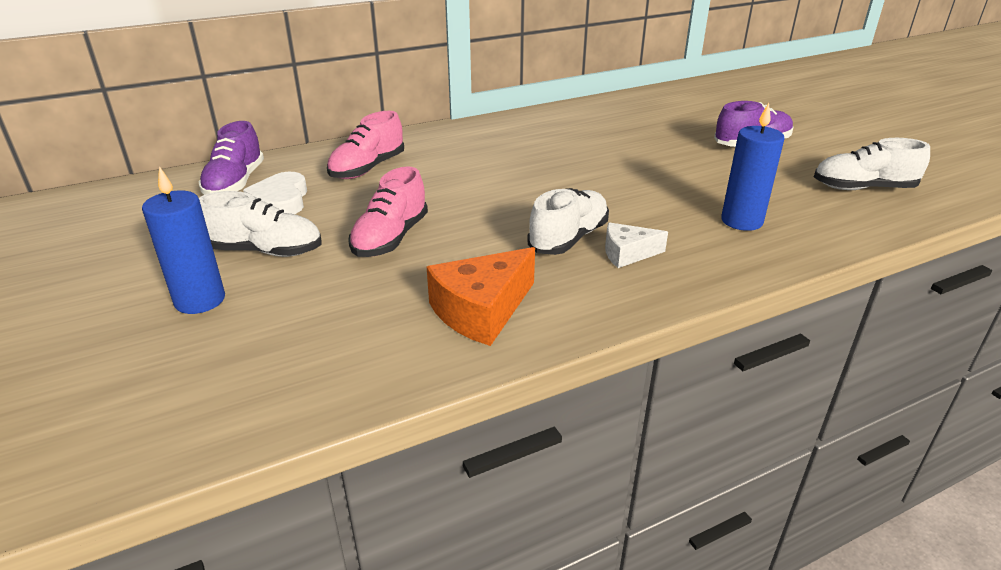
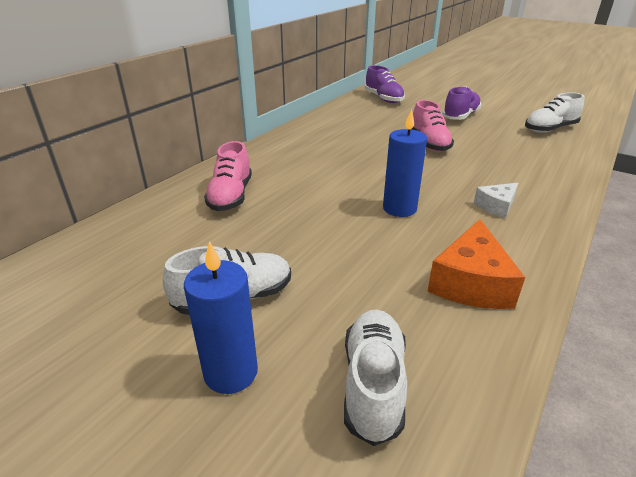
camera: 30 degrees left, 0 degrees up
purple shoe [199,121,264,195] -> purple shoe moved to [365,65,405,103]
white heart [243,172,307,214] -> none
pink shoe [348,166,428,257] -> pink shoe moved to [412,100,454,152]
white shoe [528,188,609,255] -> white shoe moved to [344,310,407,446]
blue candle [721,103,784,231] -> blue candle moved to [383,109,427,217]

